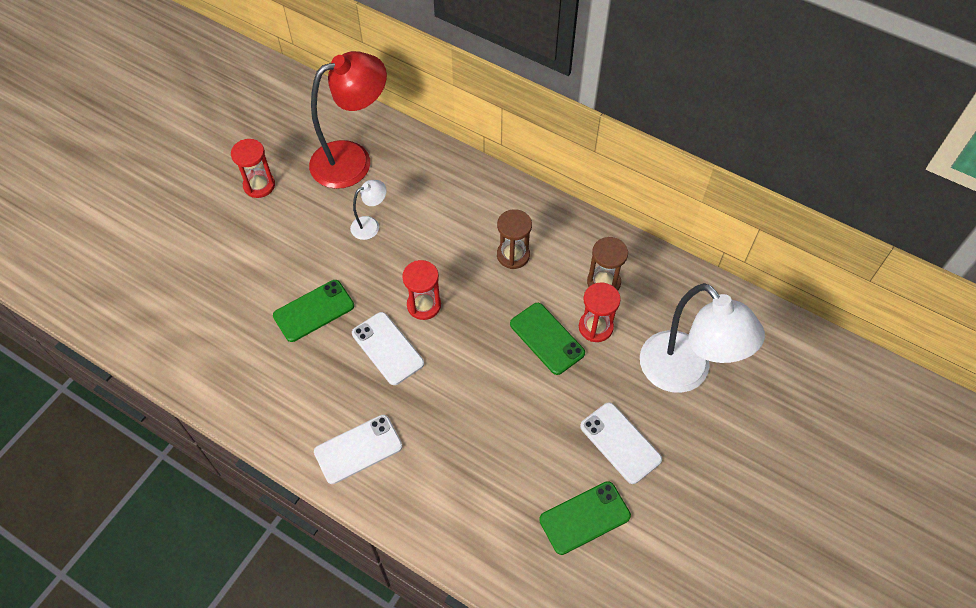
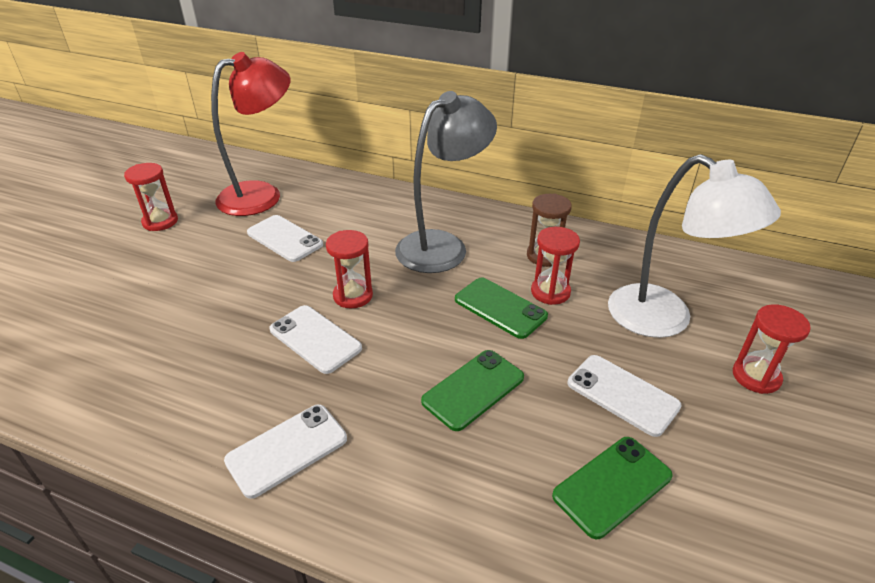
camera: 10 degrees left, 20 degrees down
green phone [273,280,354,342] -> green phone moved to [421,350,524,431]
white lamp [350,180,387,240] -> white phone [247,215,323,262]
brown hourglass [497,209,532,269] -> grey lamp [395,91,497,273]
none -> red hourglass [733,304,811,394]

